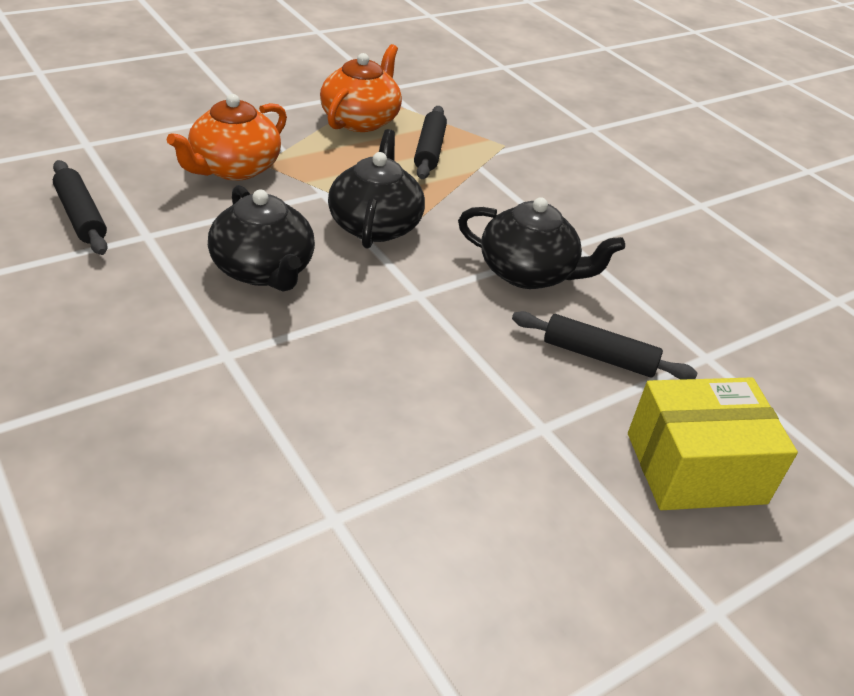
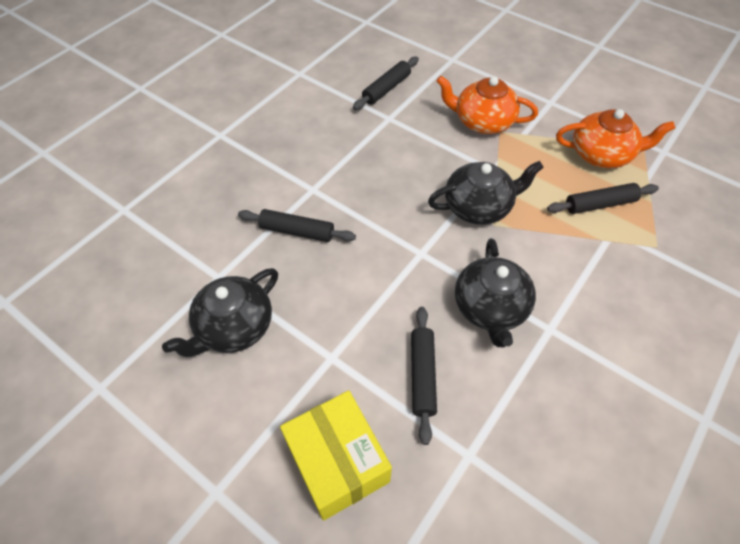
camera: 75 degrees right, 15 degrees up
black teapot [208,185,315,291] -> black teapot moved to [162,268,278,357]
none -> black rolling pin [238,209,356,242]

